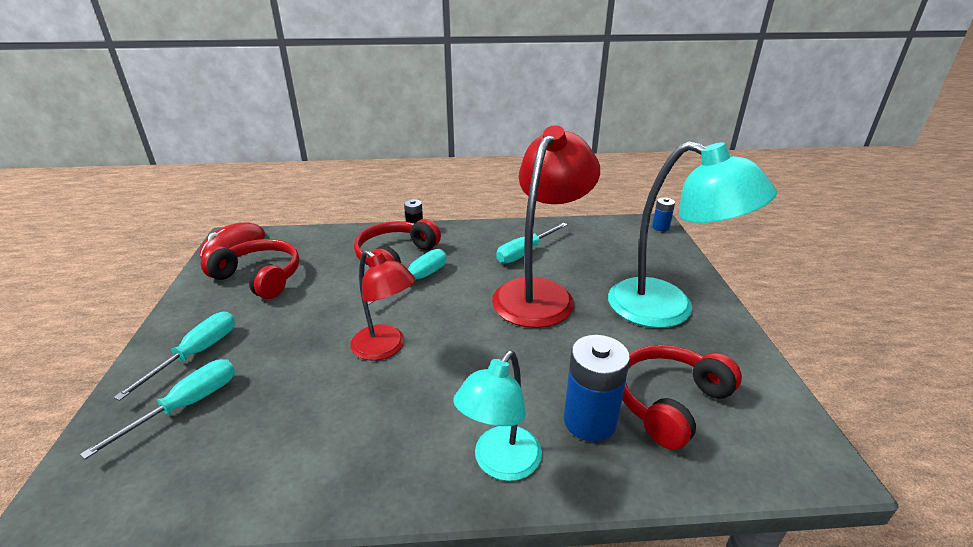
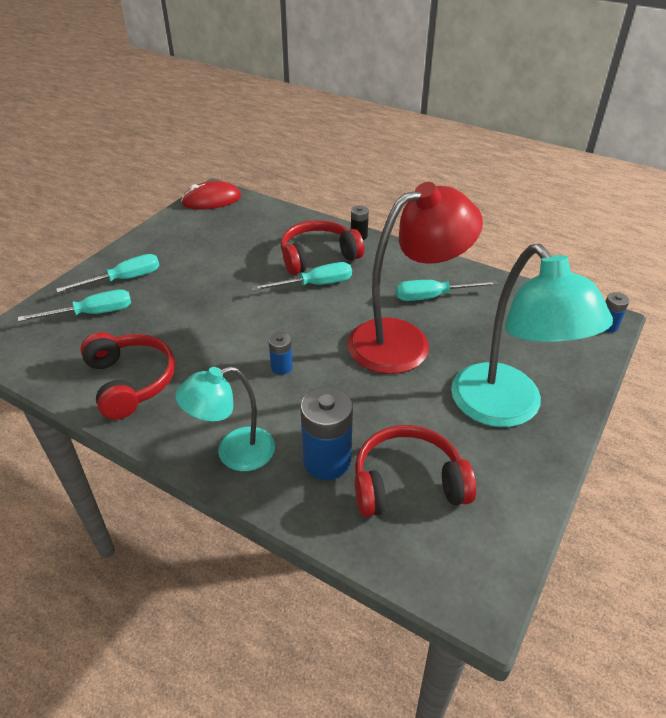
camera: 35 degrees right, 10 degrees up
red headphones [201,239,300,299] -> red headphones moved to [80,332,175,420]
red lamp [350,250,416,361] -> none
none -> blue battery [268,332,293,375]

